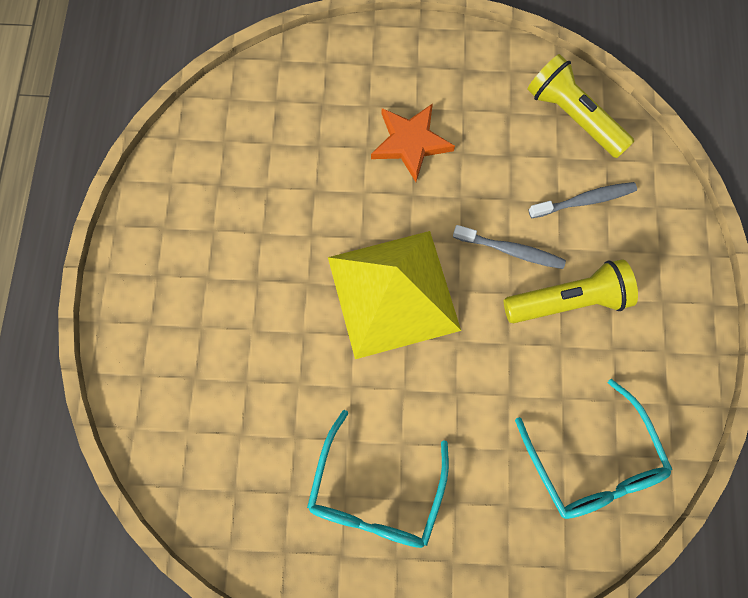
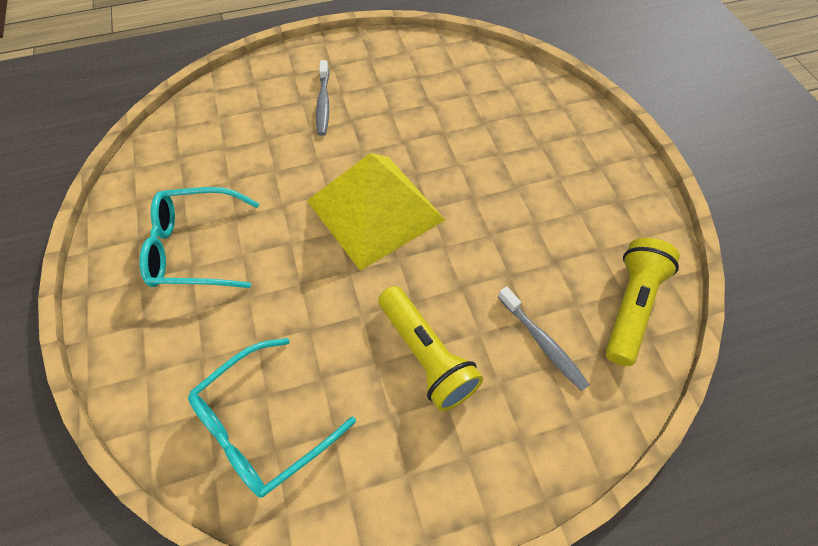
camera: 70 degrees right, 15 degrees down
orange star [371,103,455,182] -> none
grey toothbrush [453,225,566,269] -> grey toothbrush moved to [316,60,329,136]

